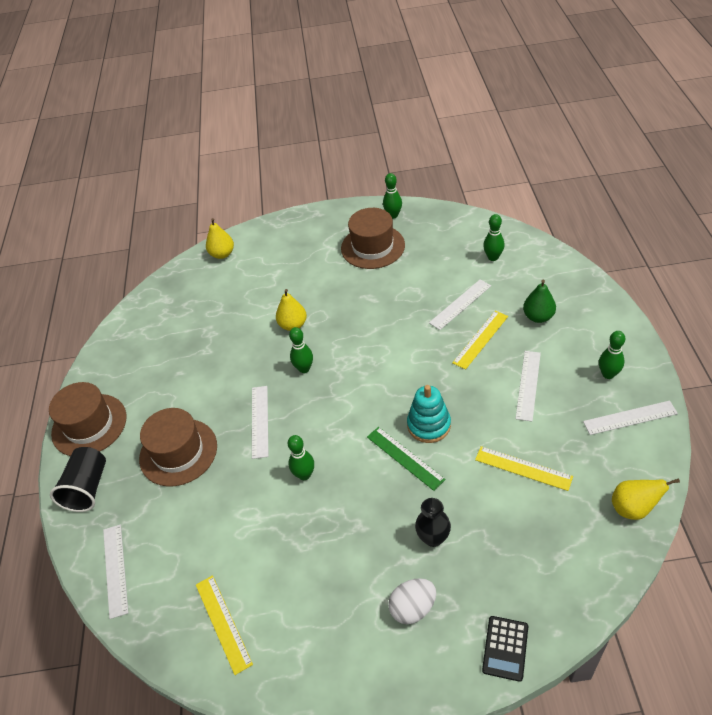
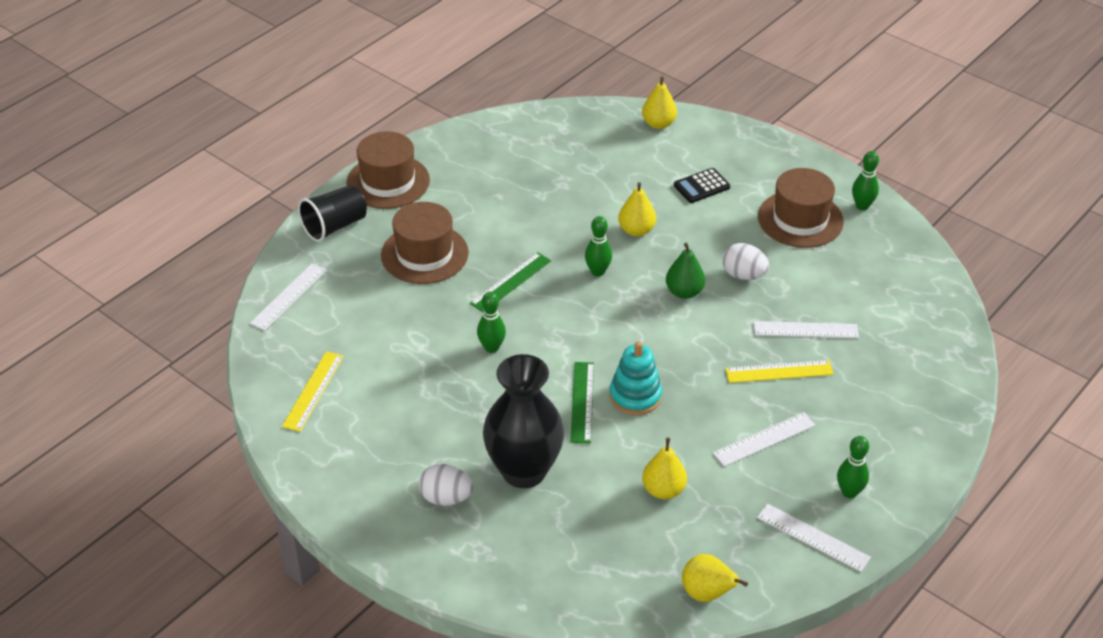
camera: 40 degrees right, 5 degrees down
white ruler [252,386,268,459] -> green ruler [470,252,551,312]
black vase [415,498,451,547] -> black vase [483,354,564,488], size x2.04
yellow ruler [475,446,573,491] -> yellow pear [642,438,687,499]
black calculator [482,616,528,682] -> black calculator moved to [674,168,730,203]
green bowling pin [483,214,505,261] -> none
green pear [523,280,556,323] -> green pear moved to [666,243,705,299]
none -> white egg [722,243,769,280]

